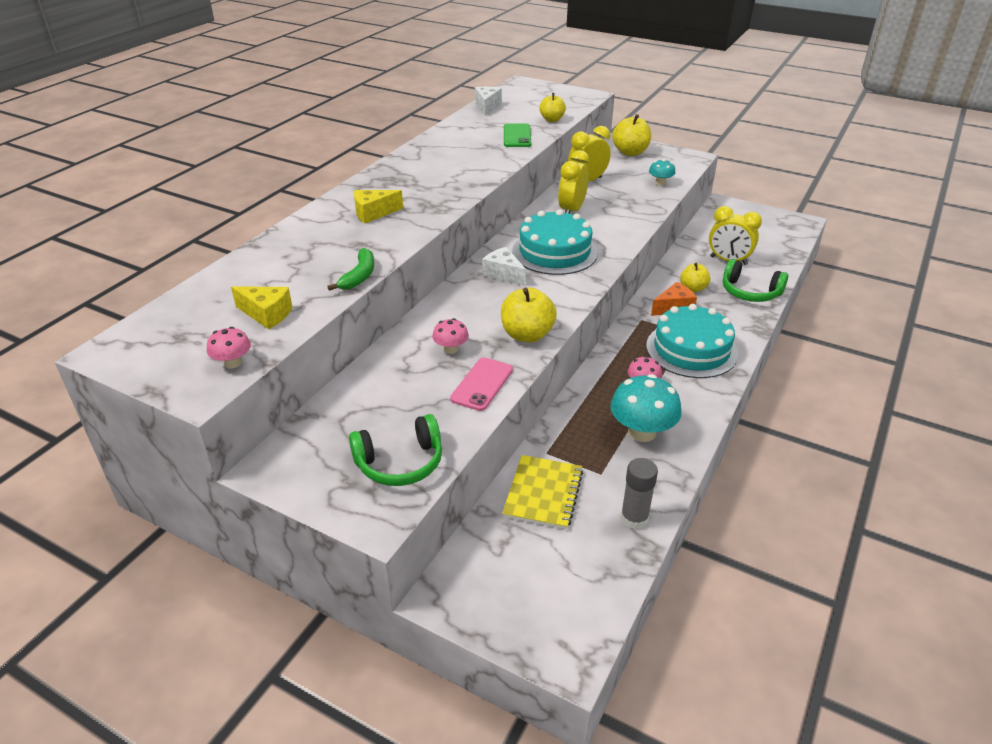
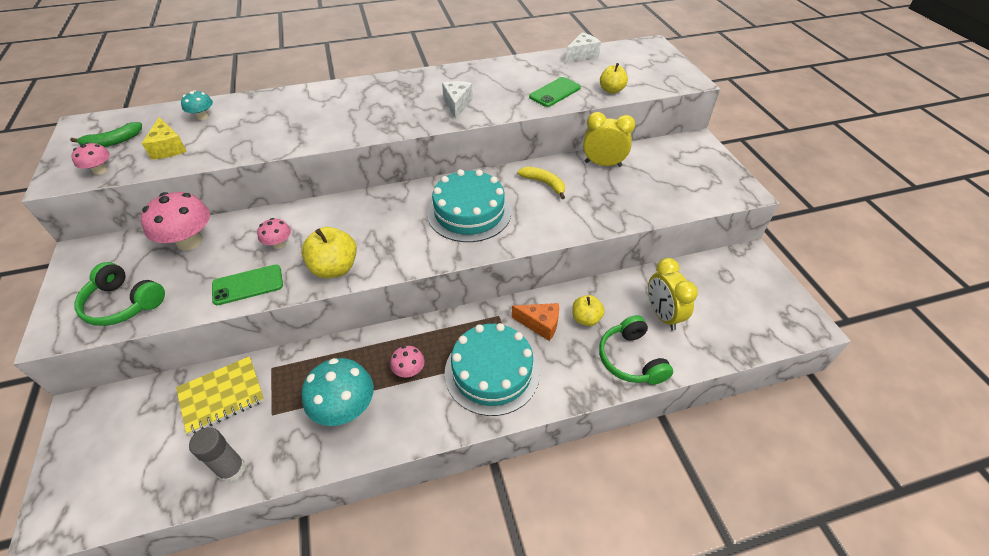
camera: 45 degrees right, 10 degrees up
green banana [327,248,374,291] -> green banana moved to [70,122,142,147]
yellow cheese [354,190,403,224] -> none
pink phone [450,358,513,411] -> green phone [212,265,283,305]
white cheese [482,247,526,286] -> white cheese moved to [442,81,473,119]
yellow clock [558,150,589,214] -> yellow banana [517,167,565,199]
yellow apple [612,114,651,156] -> none
turquoise mushroom [649,159,675,186] -> turquoise mushroom moved to [181,90,213,120]
none -> pink mushroom [141,192,210,250]

